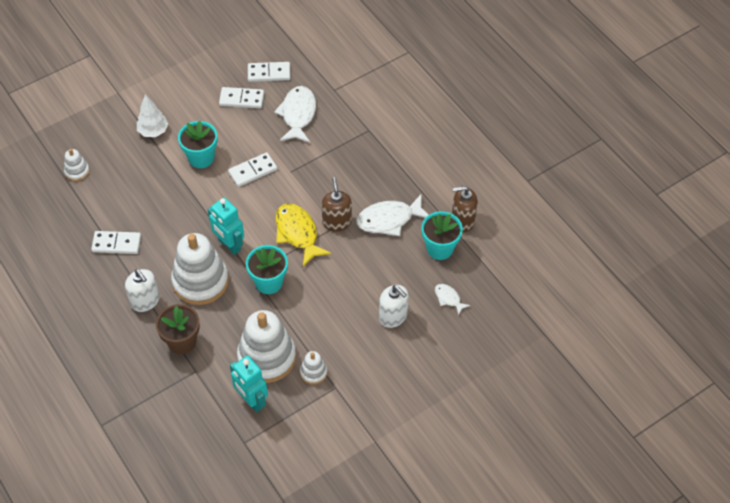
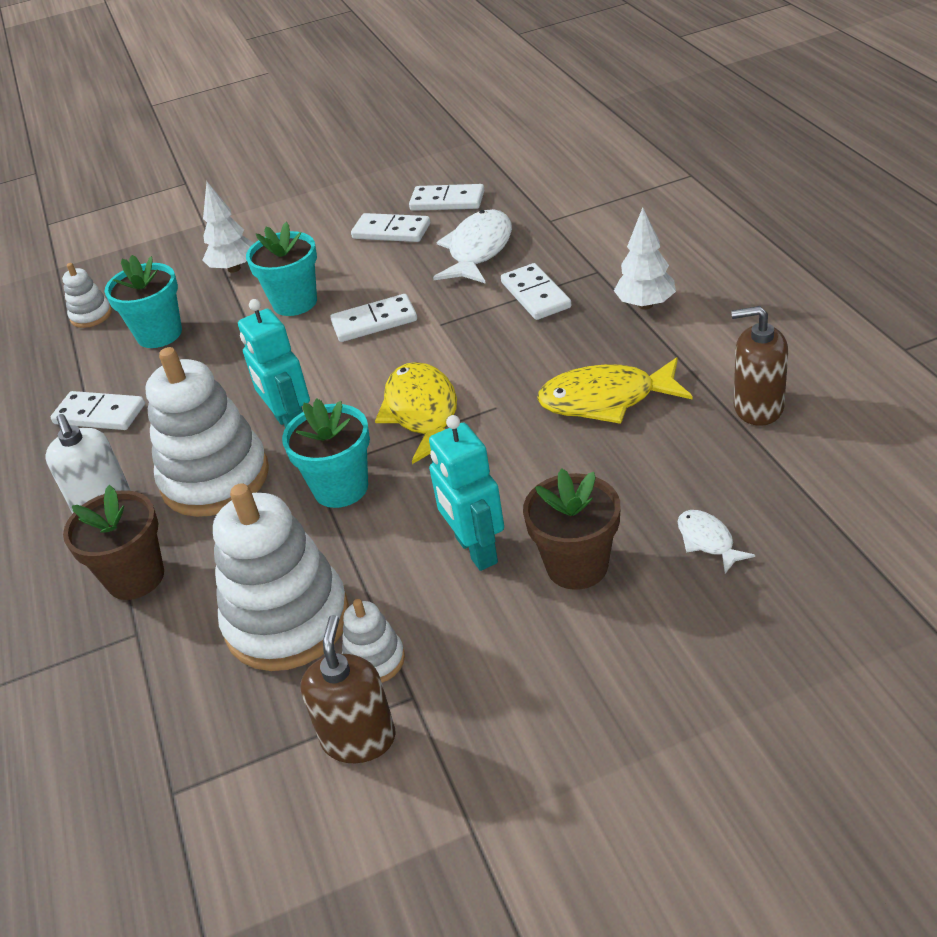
camera: 20 degrees right, 15 degrees down
turquoise robot [230,356,268,412] -> turquoise robot moved to [429,415,504,571]
brown soap dispenser [322,177,352,232] -> brown soap dispenser moved to [301,615,396,763]
white fish [356,194,429,236] -> yellow fish [537,357,692,424]
white soap dispenser [379,285,409,328] -> brown flower pot [523,468,621,590]
turquoise flower pot [421,211,463,260] -> turquoise flower pot moved to [105,255,182,348]
none -> white domino [501,263,571,320]
none -> white tree [614,207,676,309]

